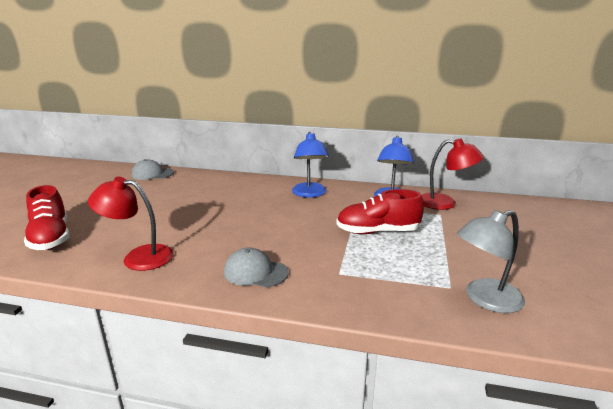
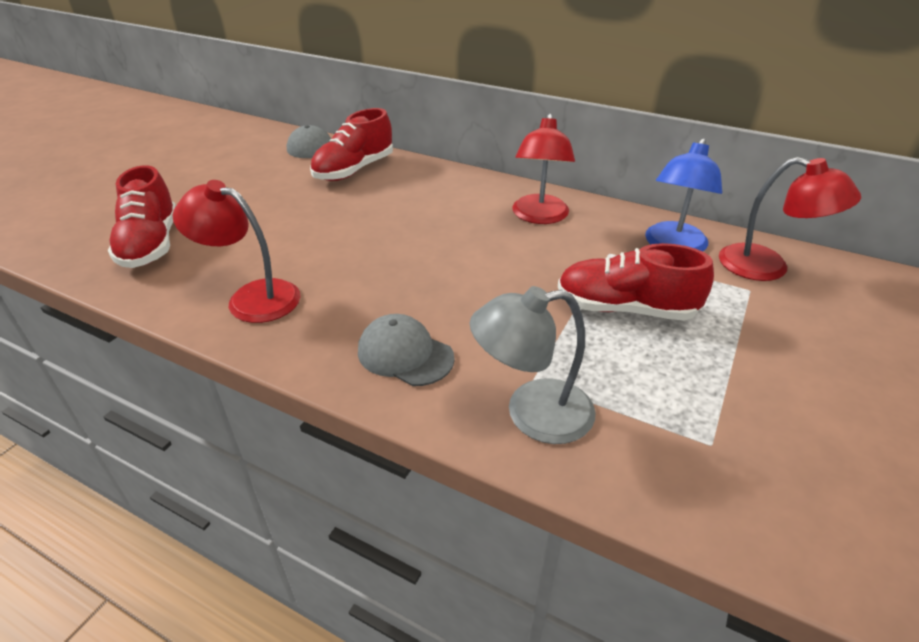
camera: 15 degrees right, 15 degrees up
blue lamp [292,132,329,198] -> red lamp [512,113,575,224]
grey lamp [457,210,525,313] -> grey lamp moved to [470,286,596,444]
none -> red shoe [310,108,393,181]

